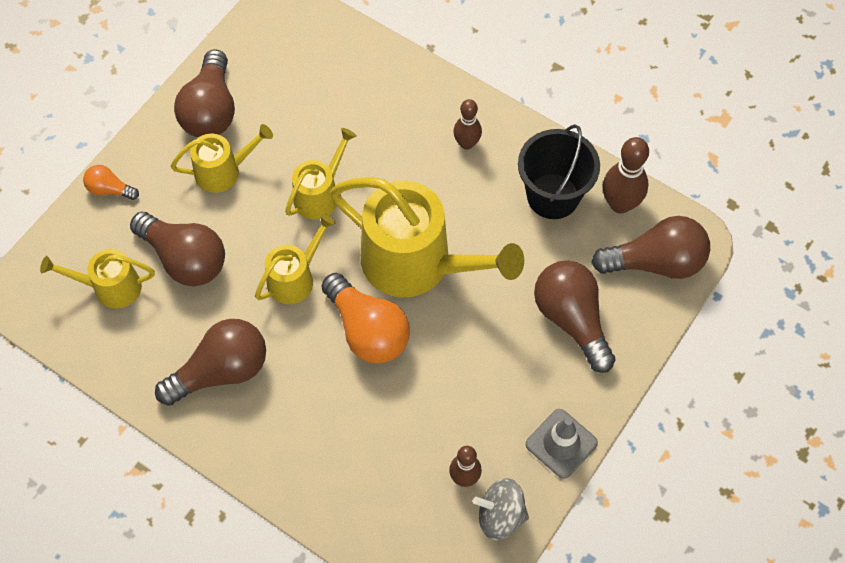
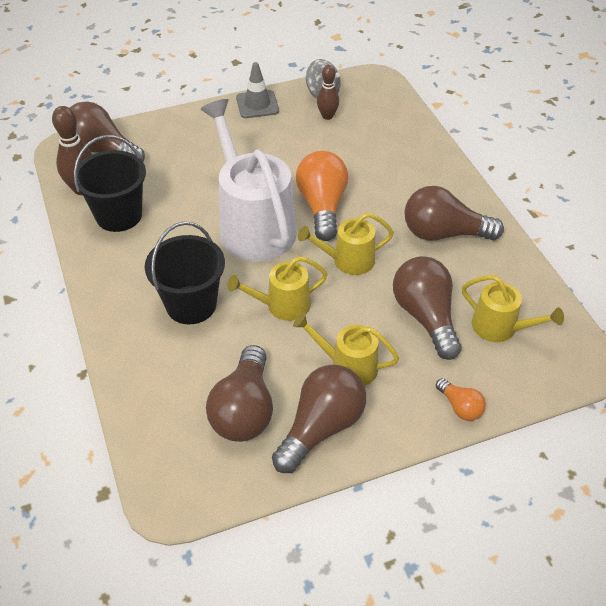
camera: 145 degrees left, 15 degrees down
yellow watering can [330,177,524,297] -> white watering can [201,99,297,262]
brown bowling pin [453,99,482,150] -> none
brown light bulb [534,261,615,373] -> brown light bulb moved to [206,345,273,442]
none -> black bucket [145,222,225,324]

